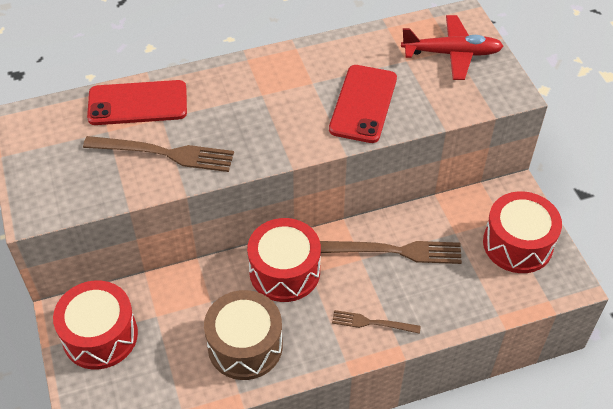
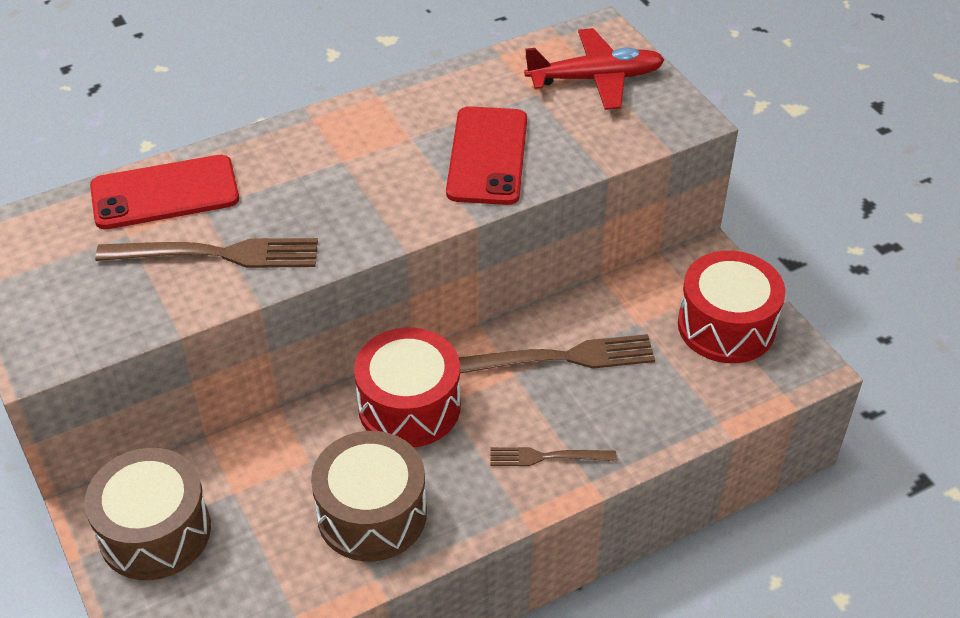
camera: 10 degrees left, 5 degrees down
red drum [53,280,138,369] -> brown drum [85,448,211,580]

